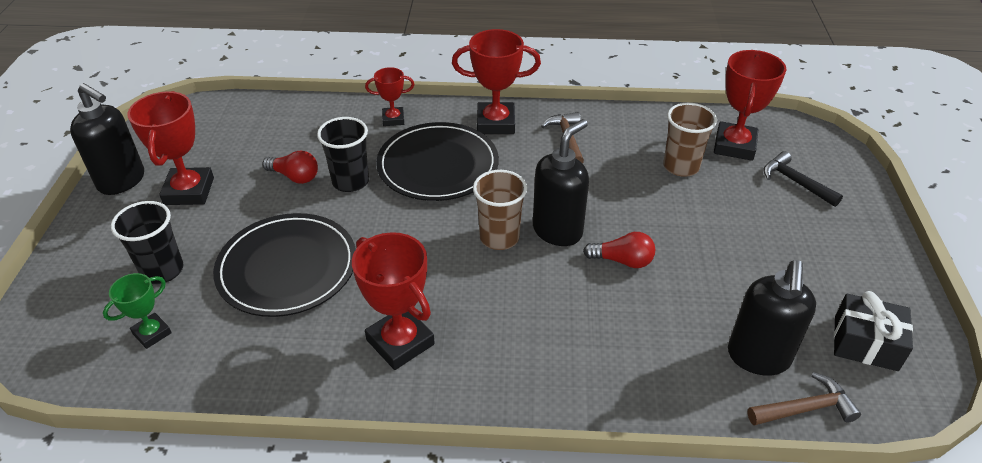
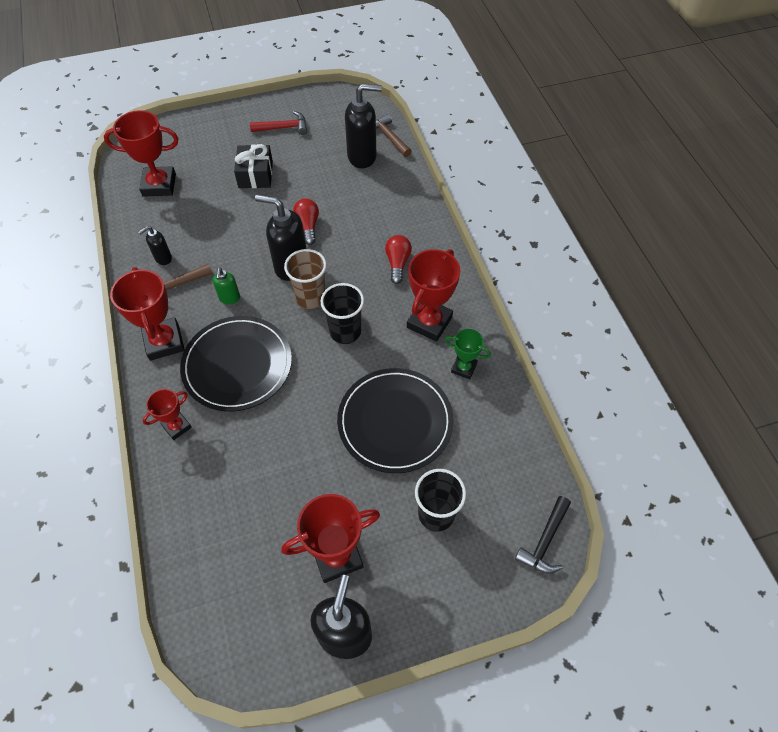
camera: 110 degrees left, 15 degrees up
green trophy [103,273,172,349] -> green trophy moved to [445,329,491,379]
red light bulb [263,151,318,184] -> red light bulb moved to [385,235,412,284]
black cup [317,117,369,192] -> black cup moved to [320,283,364,344]
red trophy [365,67,415,126] -> red trophy turned 75 degrees clockwise [143,389,192,440]
brown cup [663,103,717,177] -> none
black hammer [763,151,843,207] -> black hammer moved to [515,496,571,574]
black gift [834,291,913,371] -> black gift moved to [234,144,273,188]
none -> black soap dispenser [138,226,172,265]
none -> green soap dispenser [213,268,240,304]
none -> red hammer [250,111,307,135]

